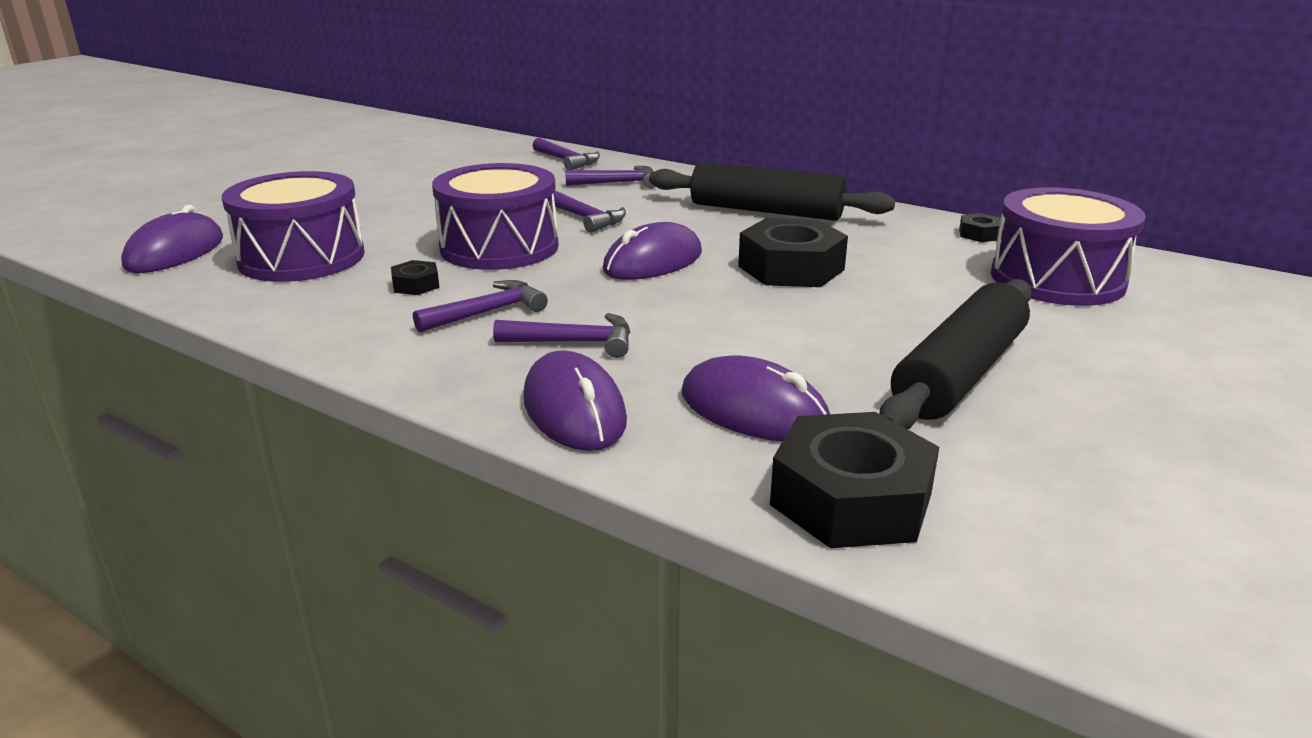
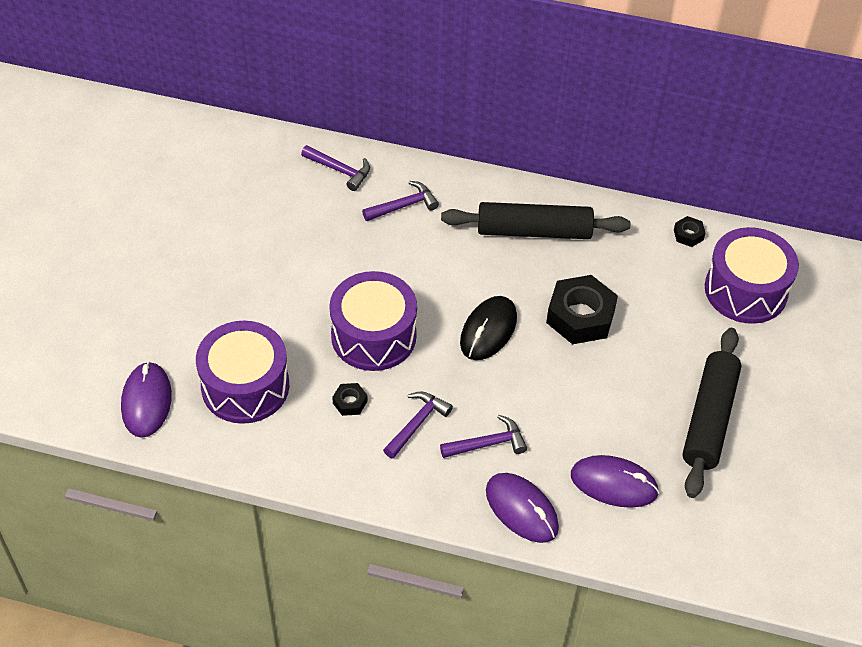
camera: 20 degrees left, 25 degrees up
purple hammer [553,190,626,233] -> none
purple mouse [603,222,702,280] -> black mouse [460,296,517,360]
black nut [770,412,939,548] -> none

